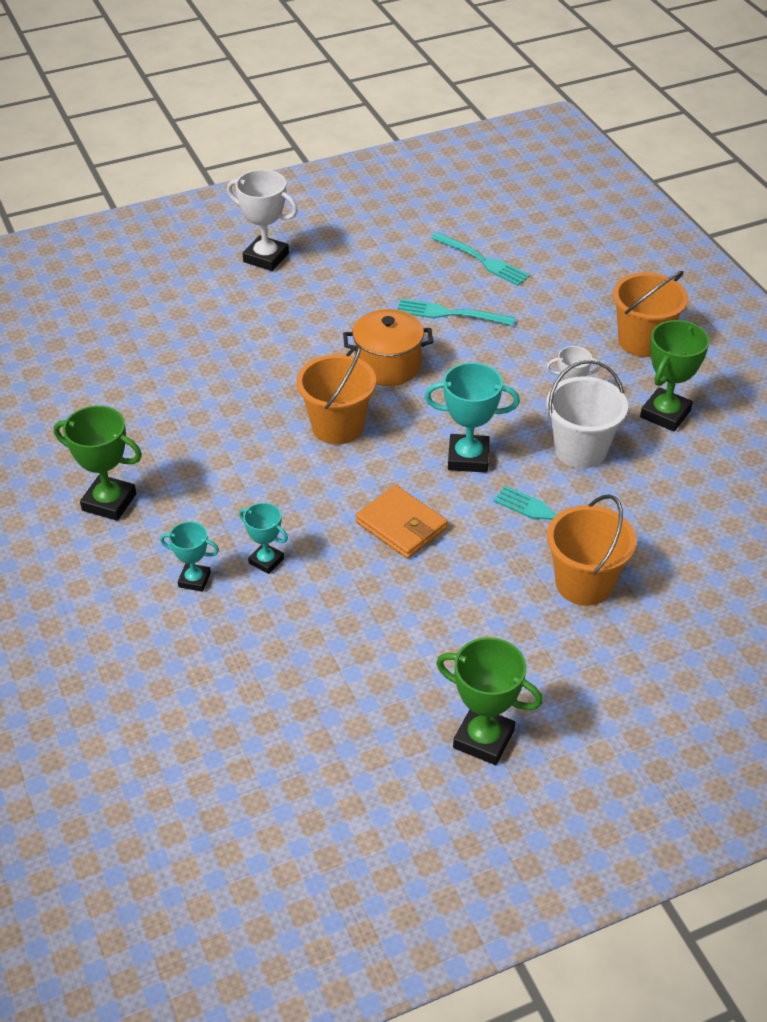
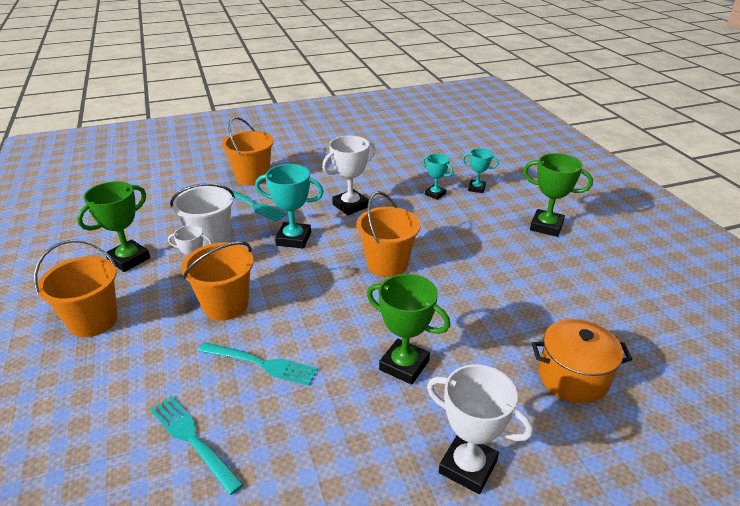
camera: 175 degrees left, 10 degrees down
orange pot [343,309,433,386] -> orange pot moved to [532,319,632,404]
orange wallet [355,485,448,559] -> white trophy [322,135,376,215]
green trophy [436,637,543,765] -> green trophy moved to [367,274,450,385]
none -> orange bucket [181,242,254,321]

